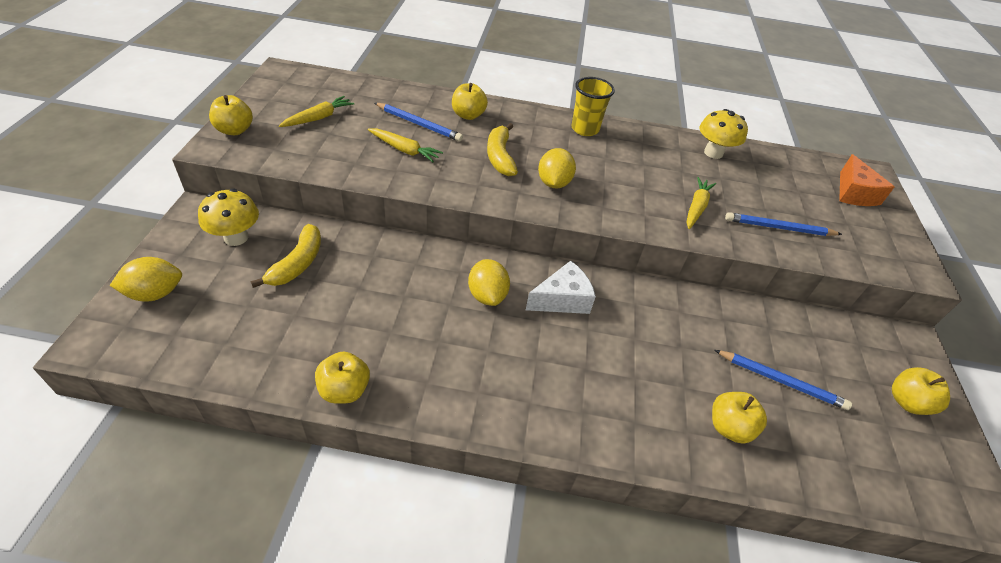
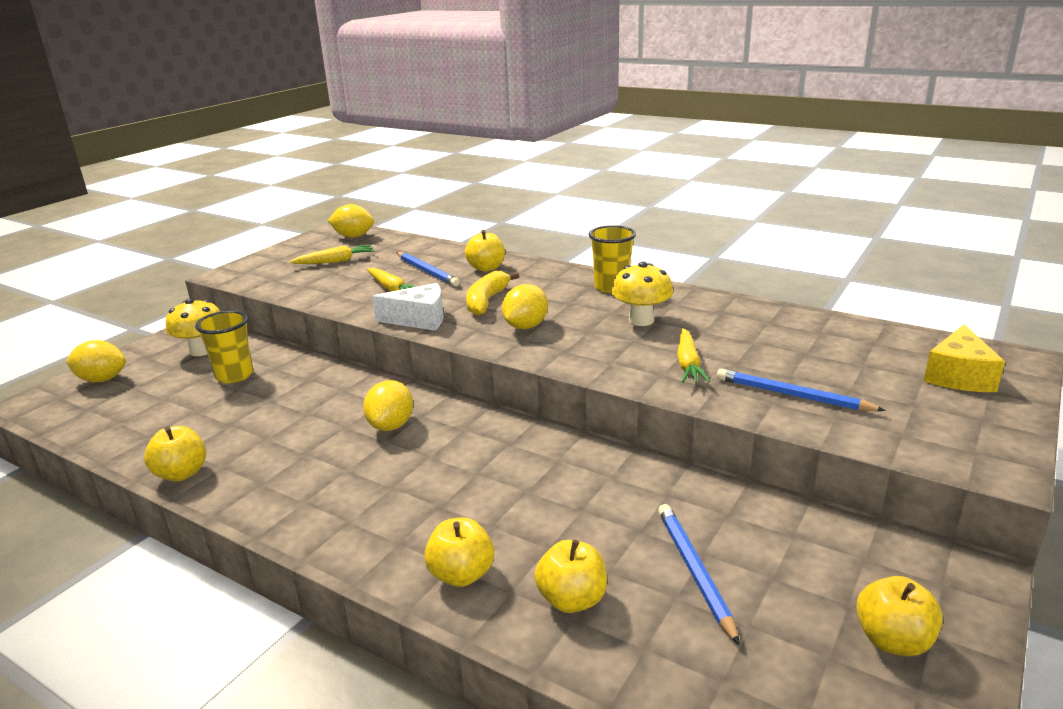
camera: 30 degrees right, 20 degrees down
yellow apple [209,95,253,135] -> yellow apple moved to [424,517,494,587]
yellow banana [251,224,321,288] -> yellow cup [195,311,253,383]
white cheese [526,261,596,314] -> white cheese moved to [372,283,444,331]
yellow carrot [687,177,716,229] -> yellow carrot turned 135 degrees clockwise [677,328,710,383]
yellow mushroom [699,109,748,159] -> yellow mushroom moved to [611,261,673,326]
blue pencil [715,350,852,410] -> blue pencil turned 150 degrees counterclockwise [658,504,740,646]
orange cheese [839,154,895,206] -> yellow cheese [924,324,1005,392]
none -> yellow lemon [328,204,374,238]

